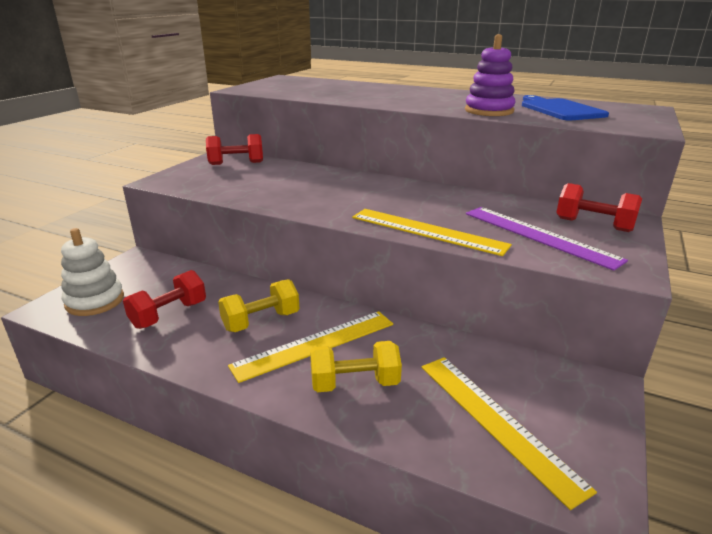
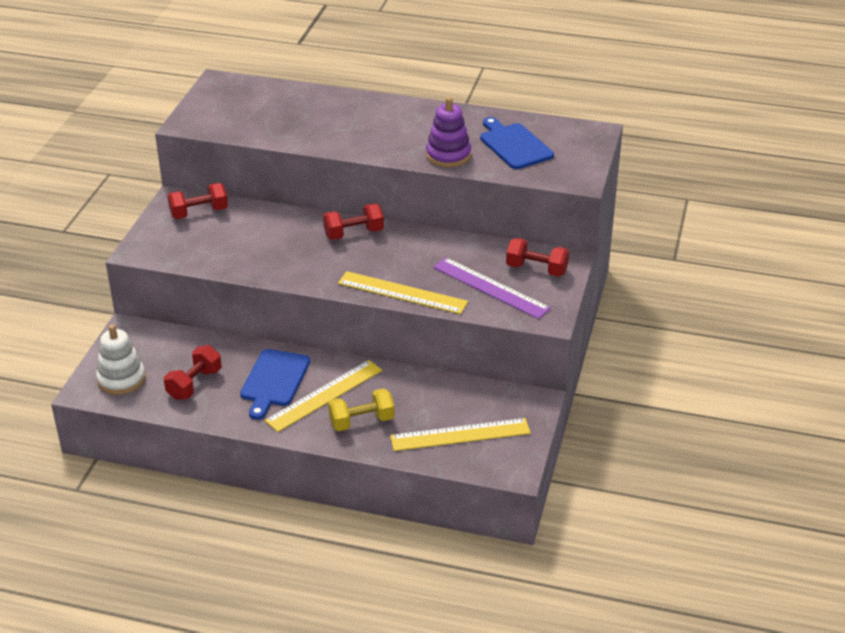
camera: 10 degrees left, 10 degrees up
yellow dumbbell [218,279,299,332] -> blue cutting board [240,349,310,420]
yellow ruler [421,357,597,510] -> yellow ruler turned 60 degrees counterclockwise [390,418,531,451]
none -> red dumbbell [323,203,384,240]

